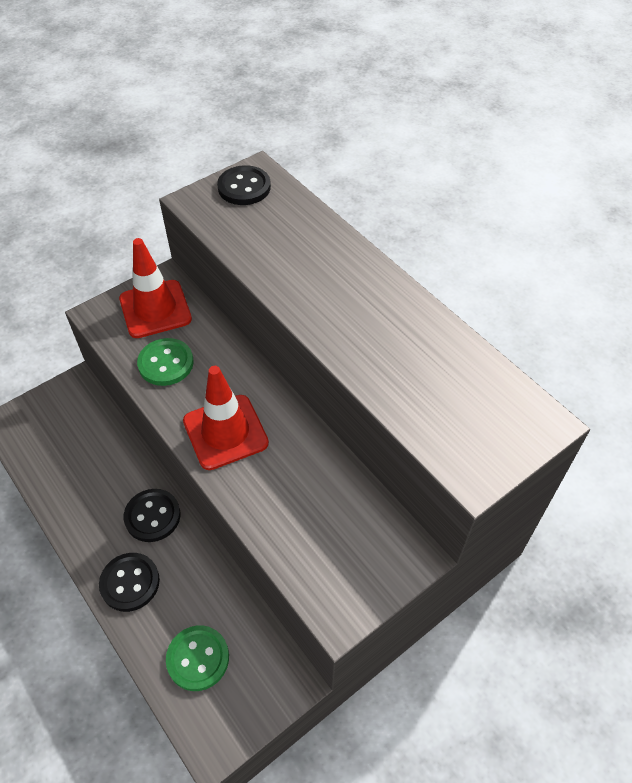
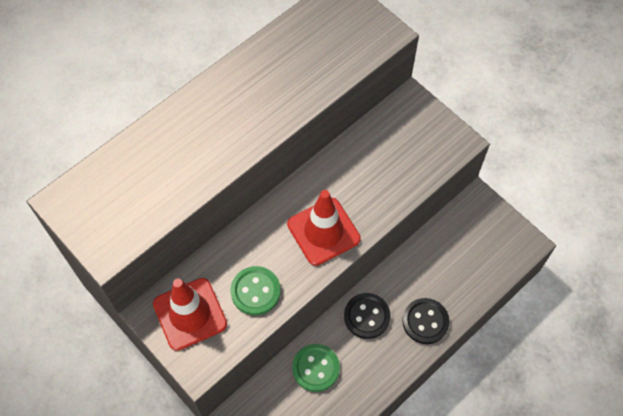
camera: 95 degrees left, 10 degrees up
green button [166,626,229,691] -> green button moved to [292,344,340,392]
black button [217,165,271,205] -> none

